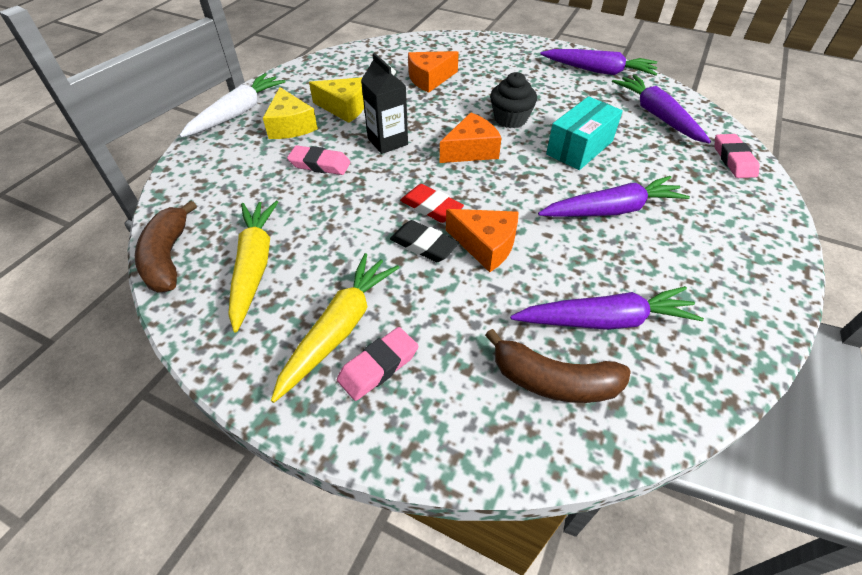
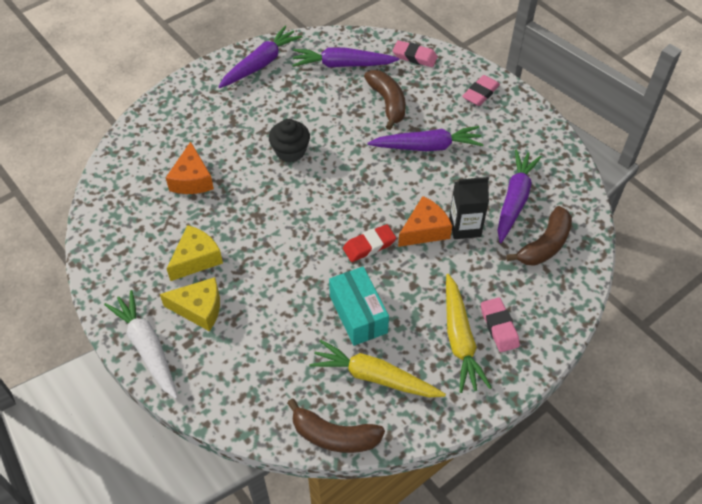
camera: 65 degrees left, 5 degrees up
yellow carrot [271,253,399,403] -> yellow carrot turned 150 degrees counterclockwise [446,274,492,393]
pink eraser [287,145,351,175] -> pink eraser moved to [462,75,500,106]
black carton [361,53,408,154] -> black carton moved to [449,177,489,239]
black eraser [390,220,459,262] -> none
orange cheese [440,112,502,163] -> none
purple carrot [538,176,690,217] -> purple carrot turned 75 degrees clockwise [367,126,484,151]
turquoise box [546,96,623,170] -> turquoise box moved to [329,267,389,346]
none -> brown banana [364,70,406,130]

